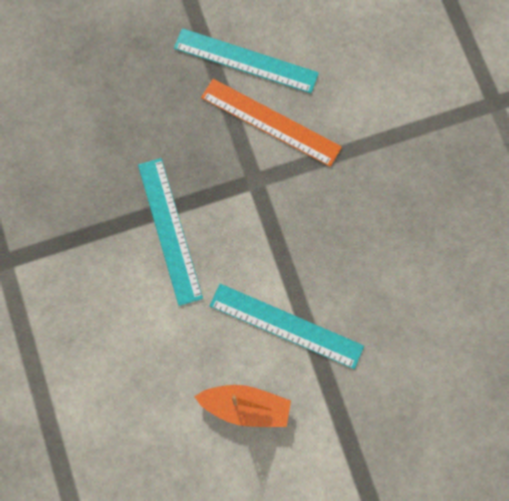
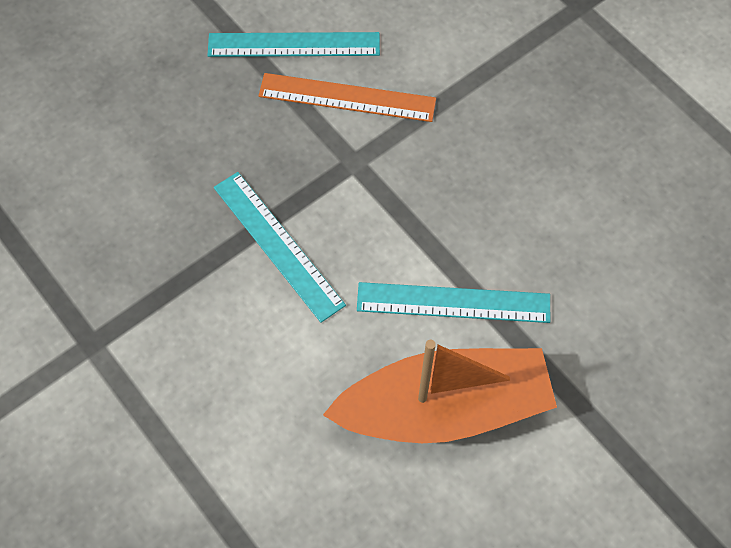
camera: 20 degrees left, 10 degrees down
orange boat [194,385,291,427] -> orange boat [323,340,557,443], size x1.89

